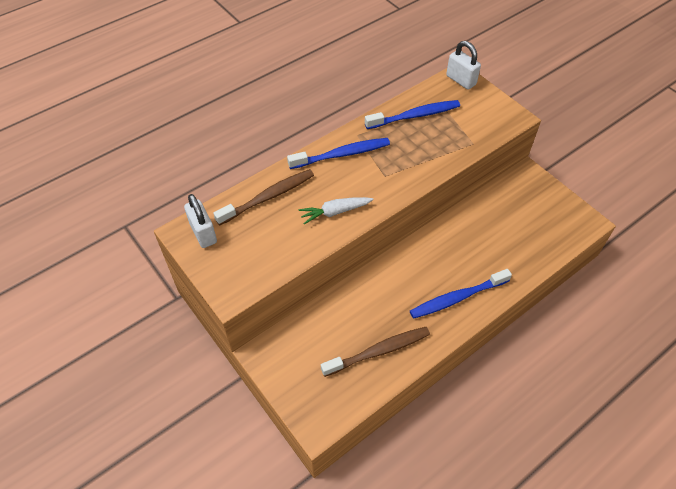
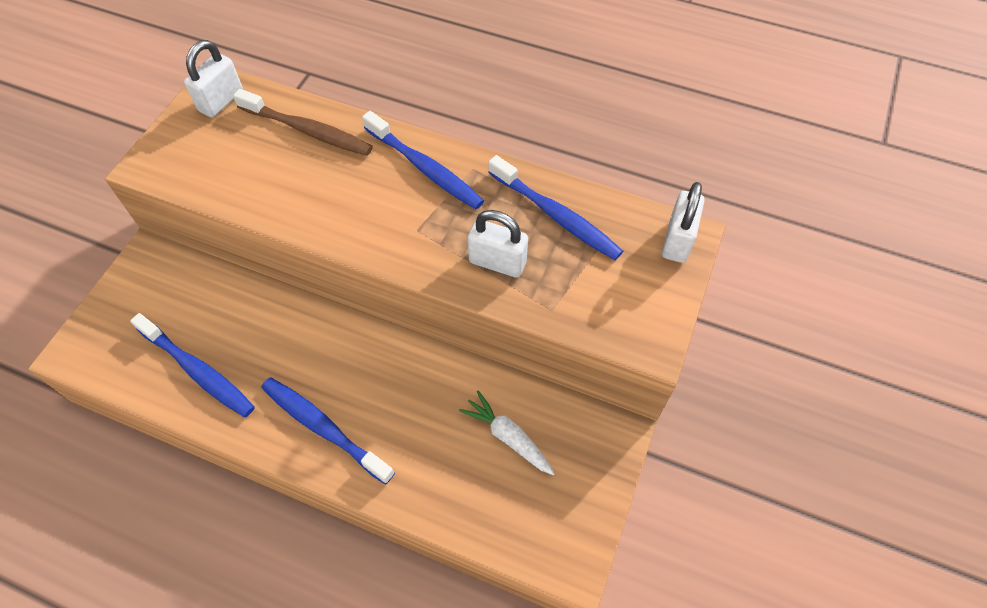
camera: 60 degrees right, 5 degrees up
white carrot [299,197,373,225] -> white carrot moved to [459,390,555,476]
brown toothbrush [321,327,430,377] -> blue toothbrush [130,313,255,417]
none -> white padlock [468,210,528,278]

